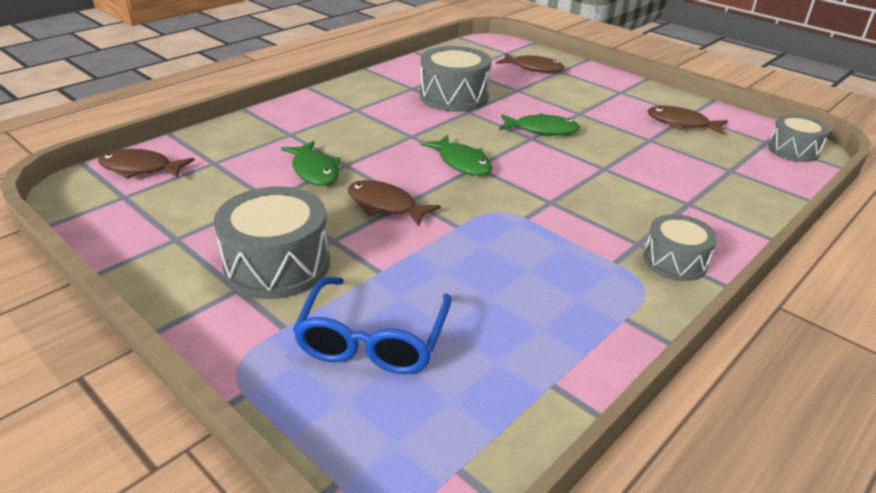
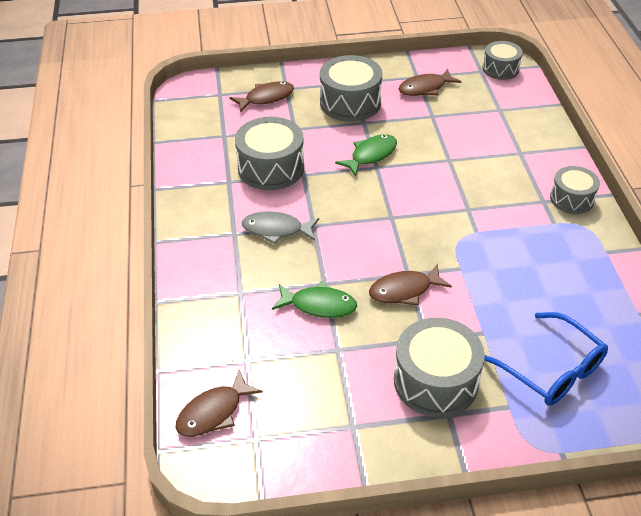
camera: 50 degrees left, 10 degrees up
green fish [421,135,492,176] -> none
none -> grey fish [242,211,319,244]
none -> grey drum [320,55,383,122]

